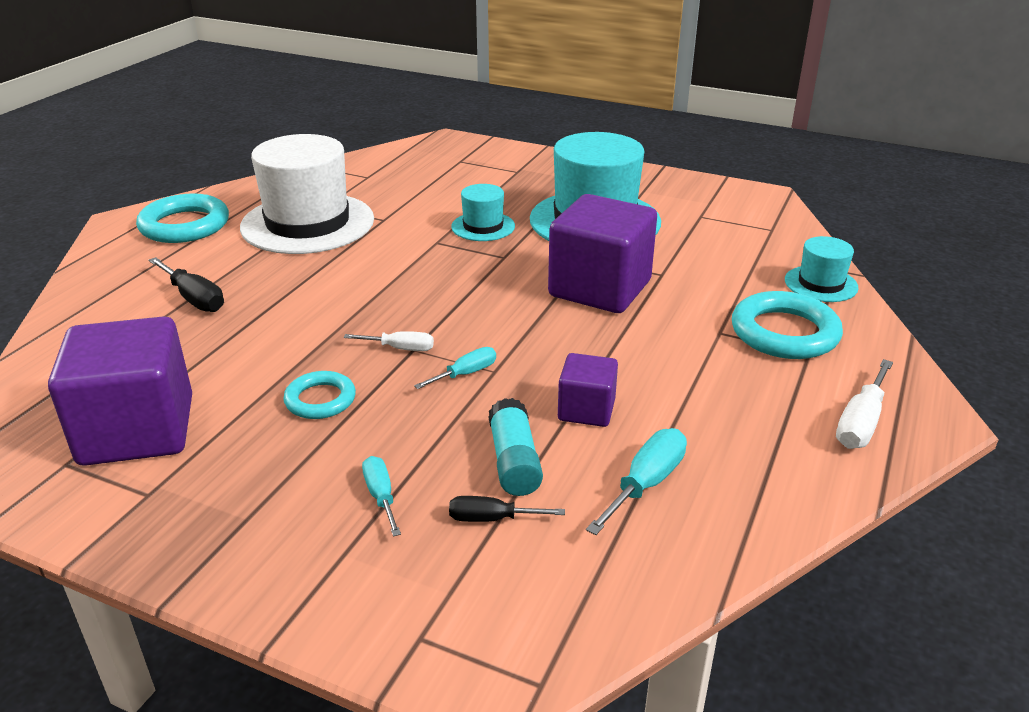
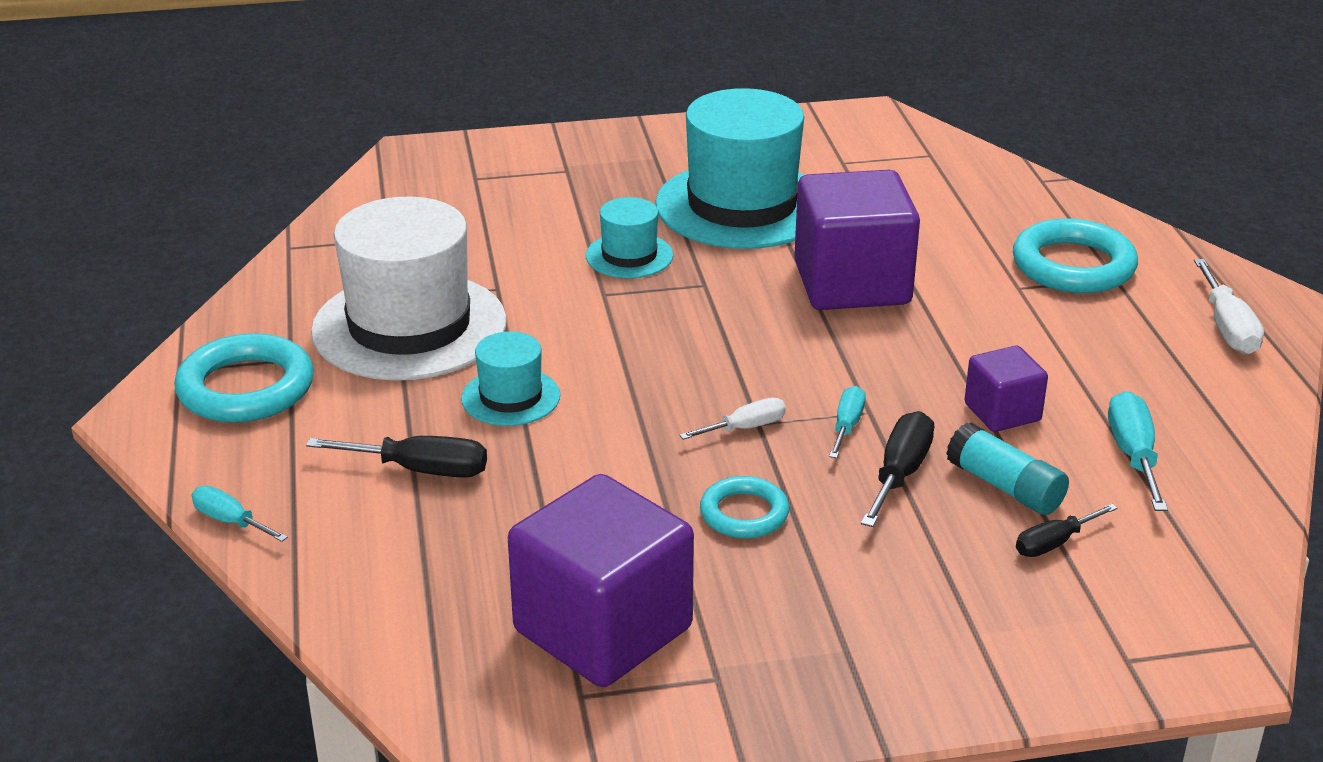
camera: 35 degrees left, 0 degrees up
turquoise screwdriver [362,456,401,537] -> turquoise screwdriver moved to [192,486,288,542]
turquoise hat [785,236,859,302] -> turquoise hat moved to [461,331,560,426]
none -> black screwdriver [861,411,934,527]

